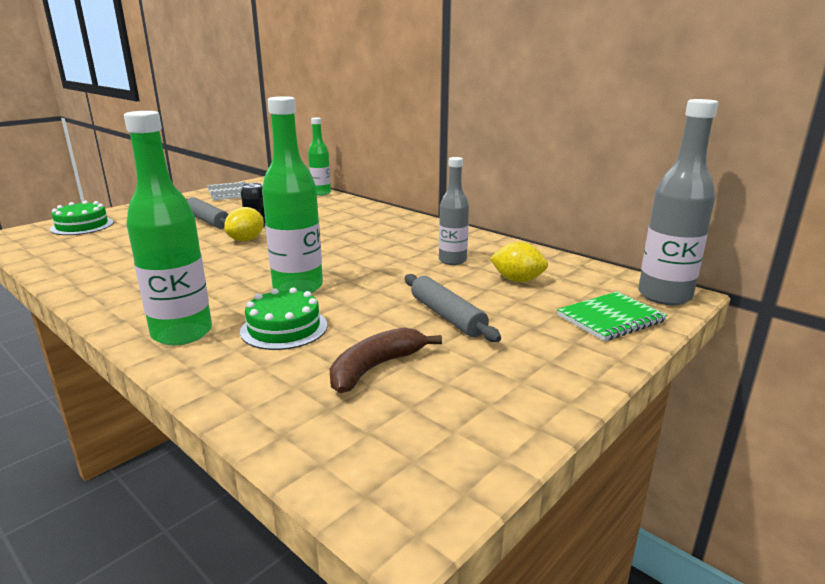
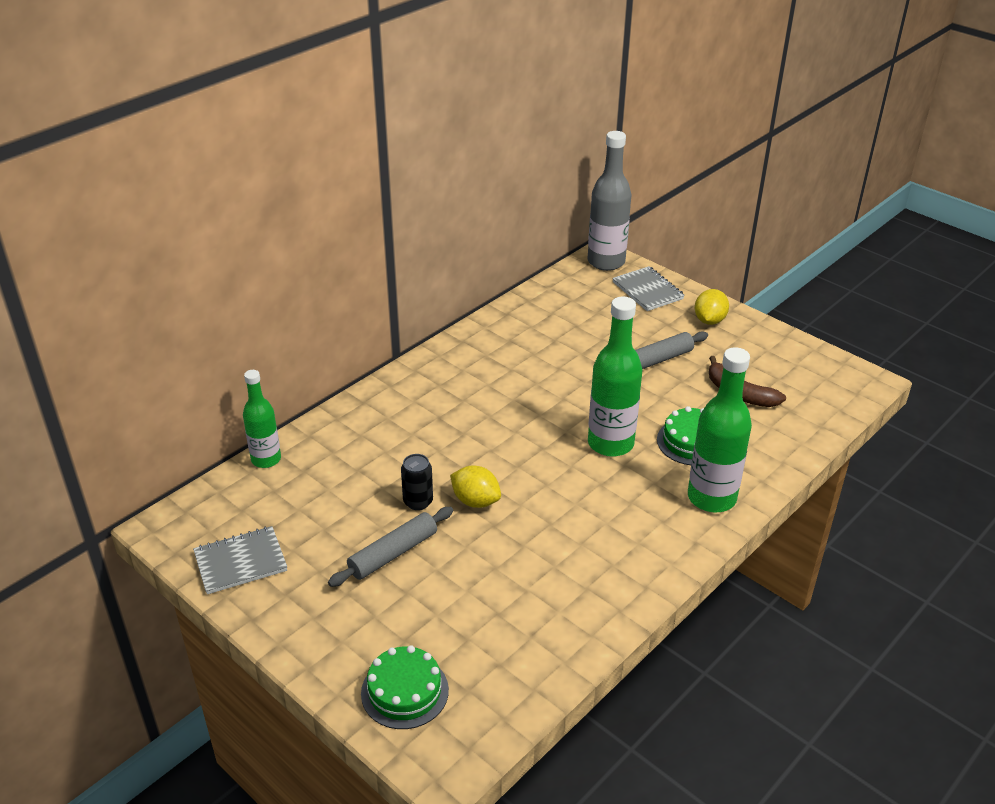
camera: 90 degrees left, 15 degrees up
grey bottle [439,157,469,265] -> none
yellow lemon [490,242,548,282] -> yellow lemon moved to [695,289,729,325]
green notebook [557,292,667,341] -> grey notebook [612,266,685,311]

